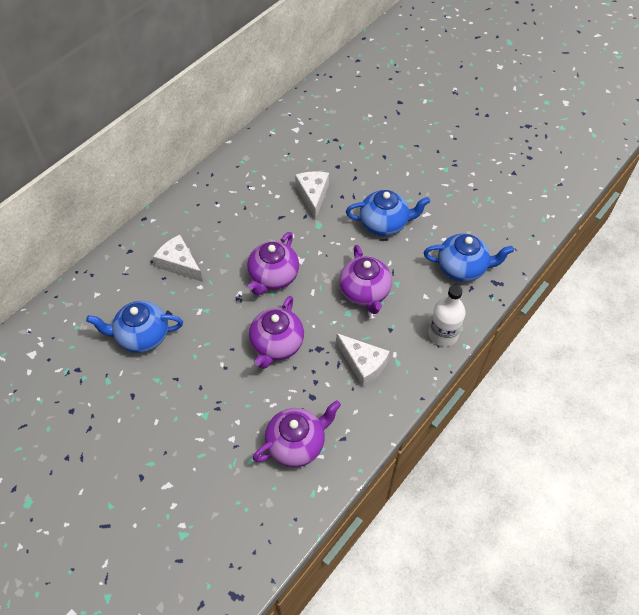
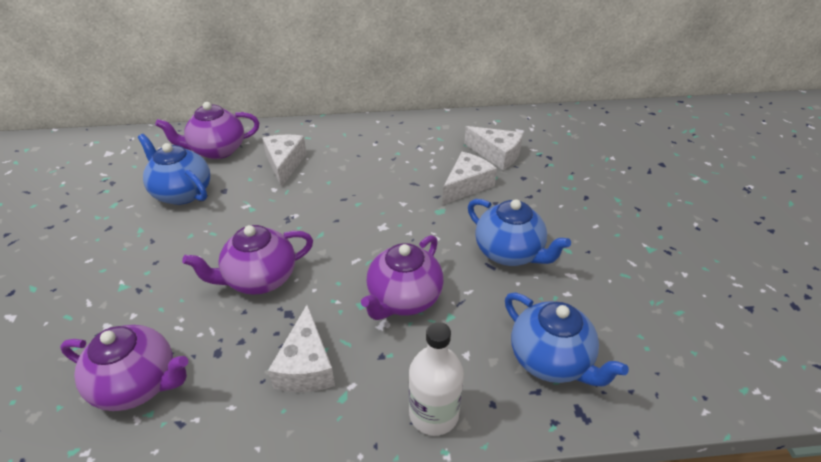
camera: 45 degrees right, 15 degrees down
purple teapot [247,232,299,295] -> purple teapot moved to [155,102,259,159]
none -> white cheese [464,126,523,170]

